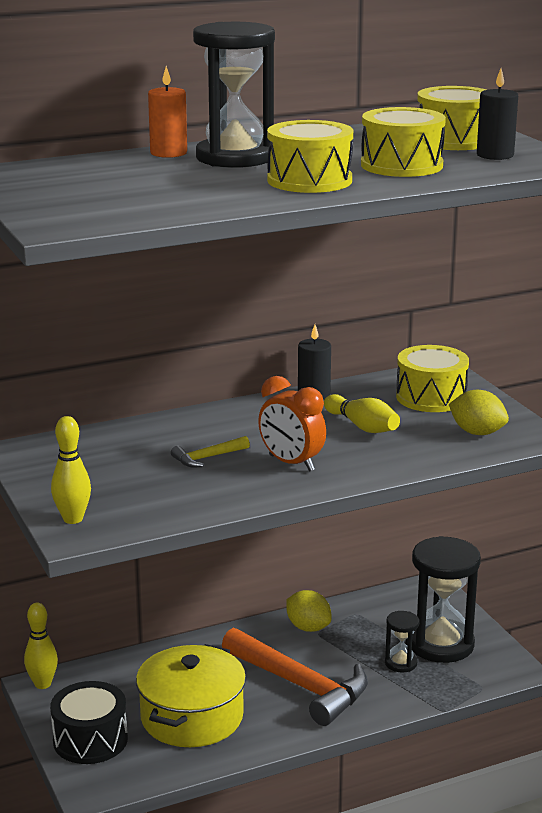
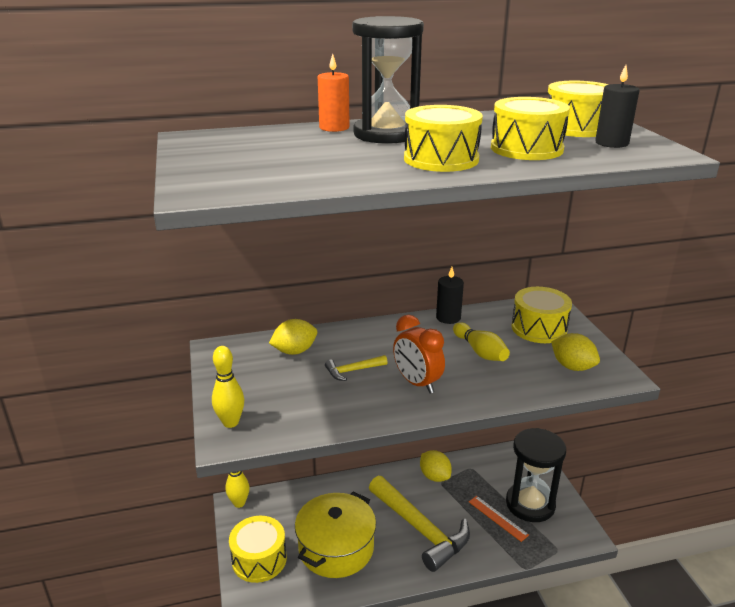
camera: 10 degrees right, 5 degrees up
black drum [50,681,128,764] -> yellow drum [229,516,287,583]
orange hammer [222,628,368,726] -> yellow hammer [369,476,470,572]
black hourglass [385,611,420,673] -> orange ruler [469,496,529,542]
none -> yellow lemon [269,319,317,355]

